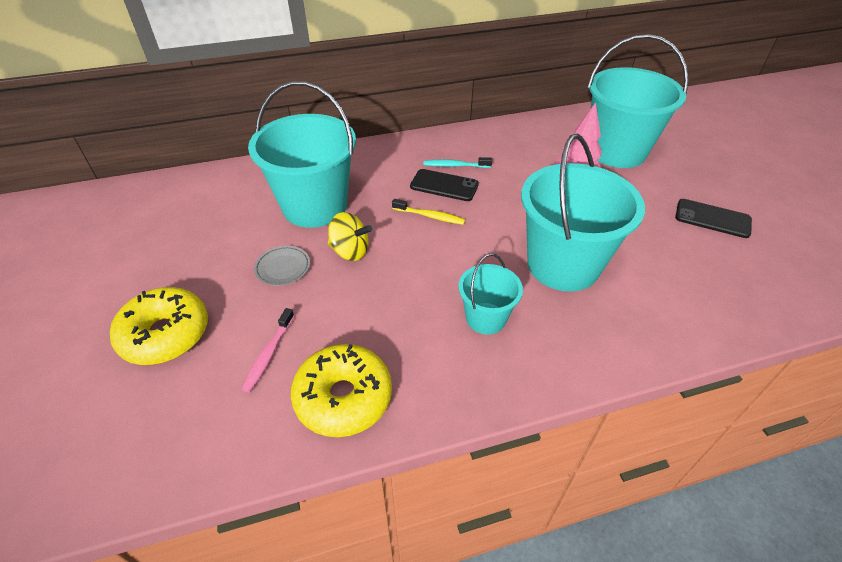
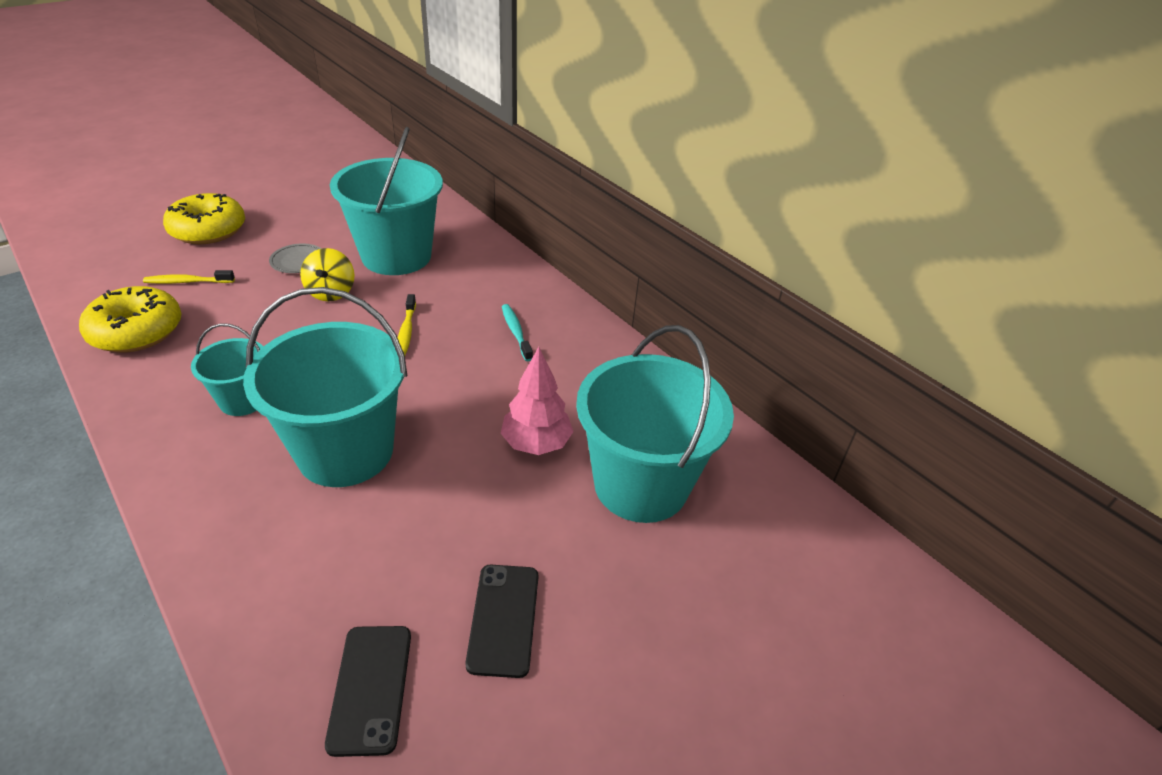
camera: 65 degrees right, 5 degrees down
pink toothbrush [241,308,294,392] -> yellow toothbrush [143,270,235,284]
black phone [410,169,479,201] -> black phone moved to [325,626,411,757]

